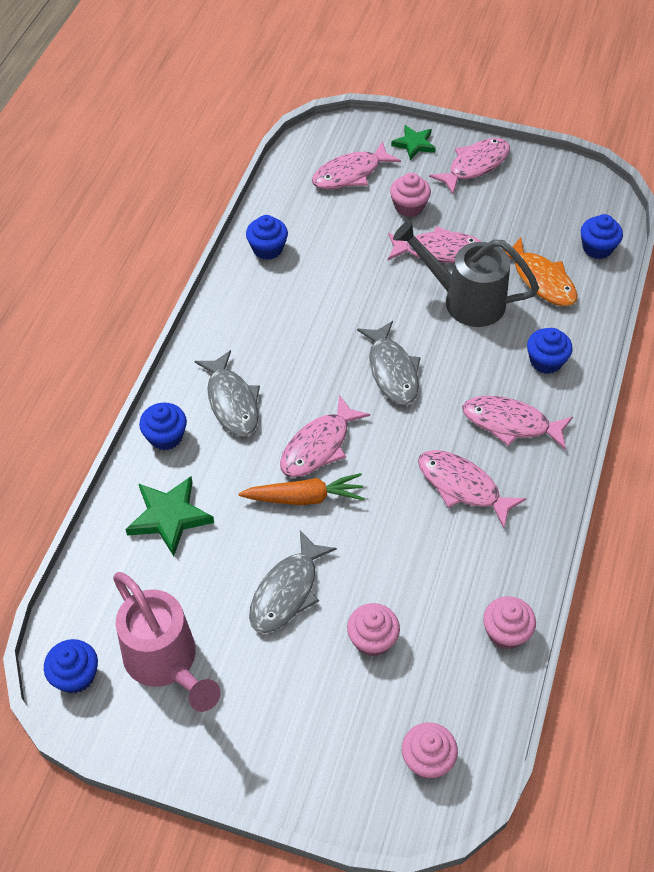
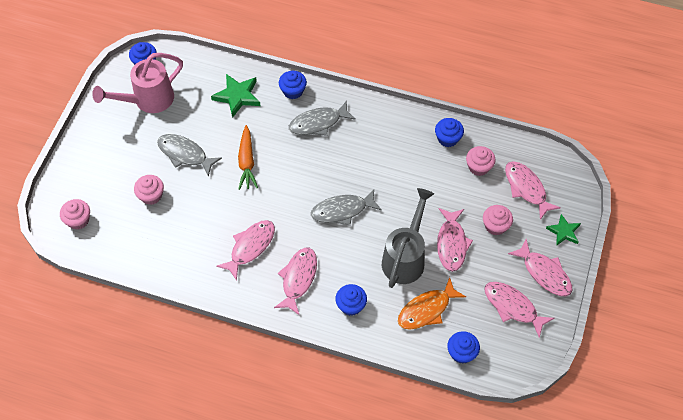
camera: 90 degrees right, 5 degrees up
pink fish [280,395,370,477] -> pink fish moved to [484,282,554,338]
pink cupcake [483,596,536,649] -> pink cupcake moved to [466,146,496,176]

